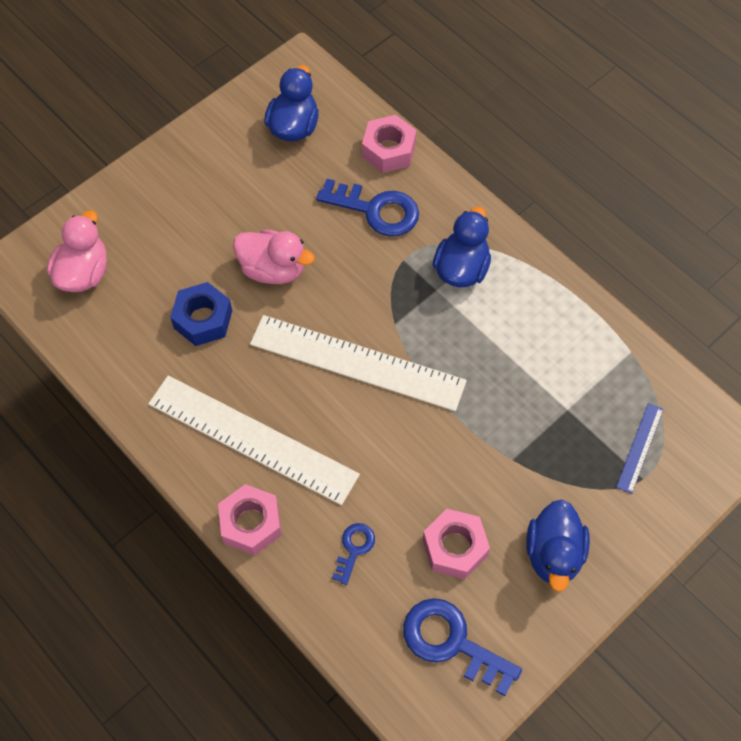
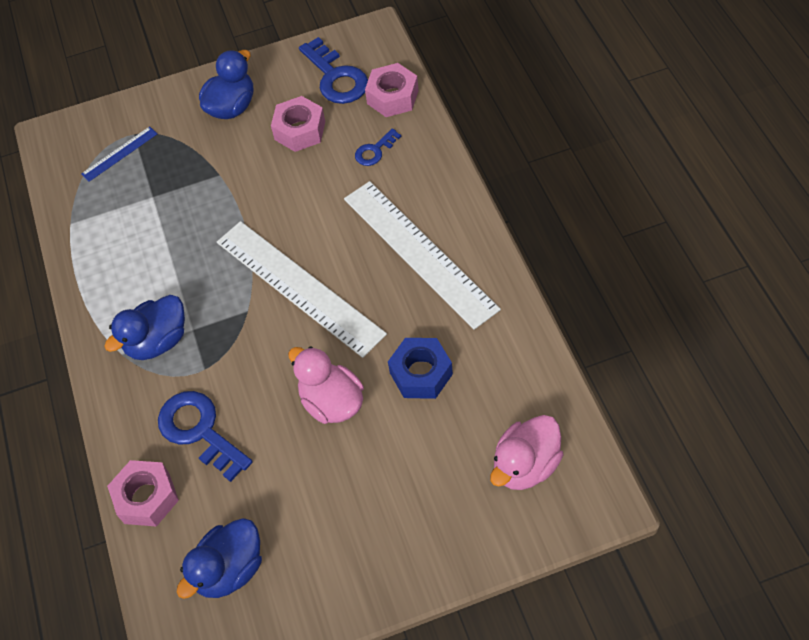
camera: 150 degrees left, 5 degrees down
pink nut [218,484,282,556] -> pink nut moved to [365,63,419,117]

